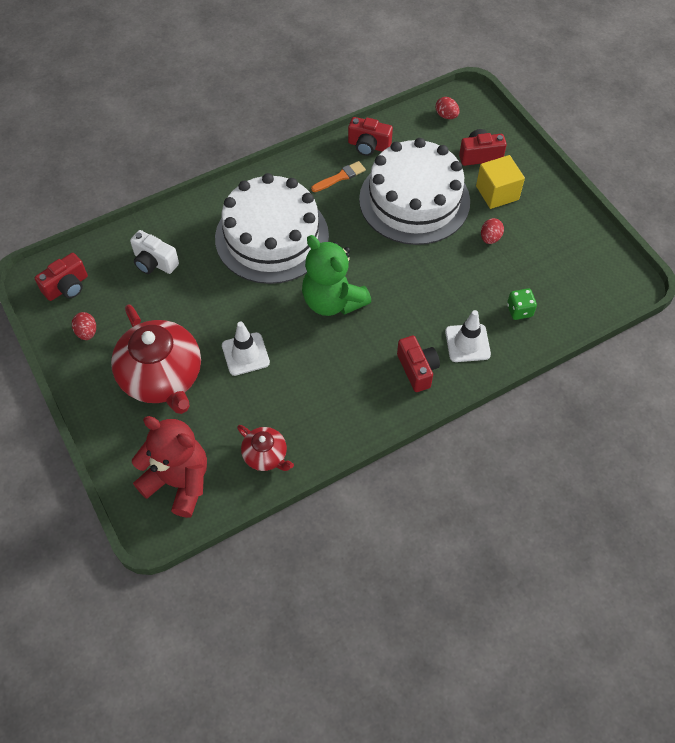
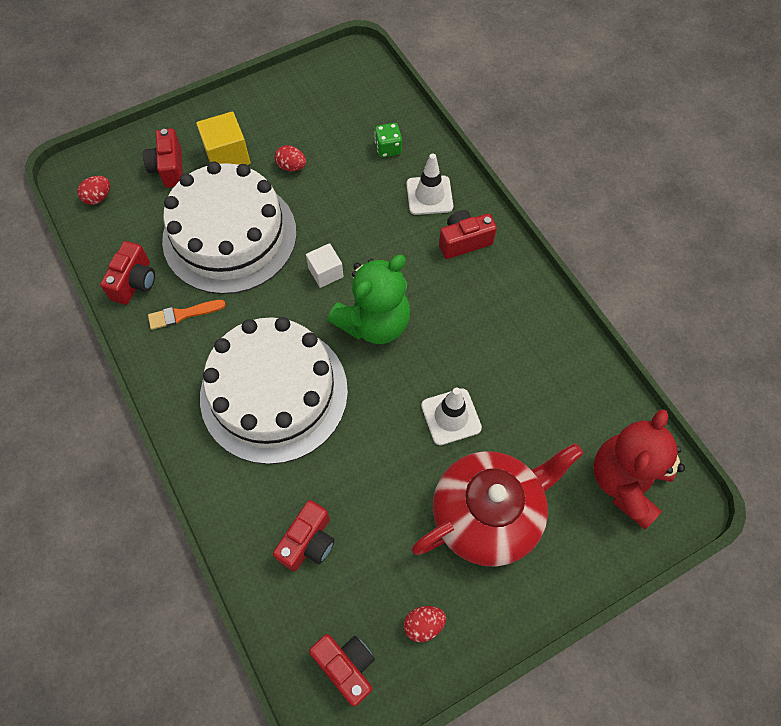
camera: 90 degrees left, 5 degrees up
white camera [130,230,179,274] -> red camera [273,500,335,571]
red teapot [237,425,294,471] -> none
orange brush [311,161,366,192] -> orange brush turned 75 degrees counterclockwise [148,300,226,330]
none -> white cube [306,243,344,288]

